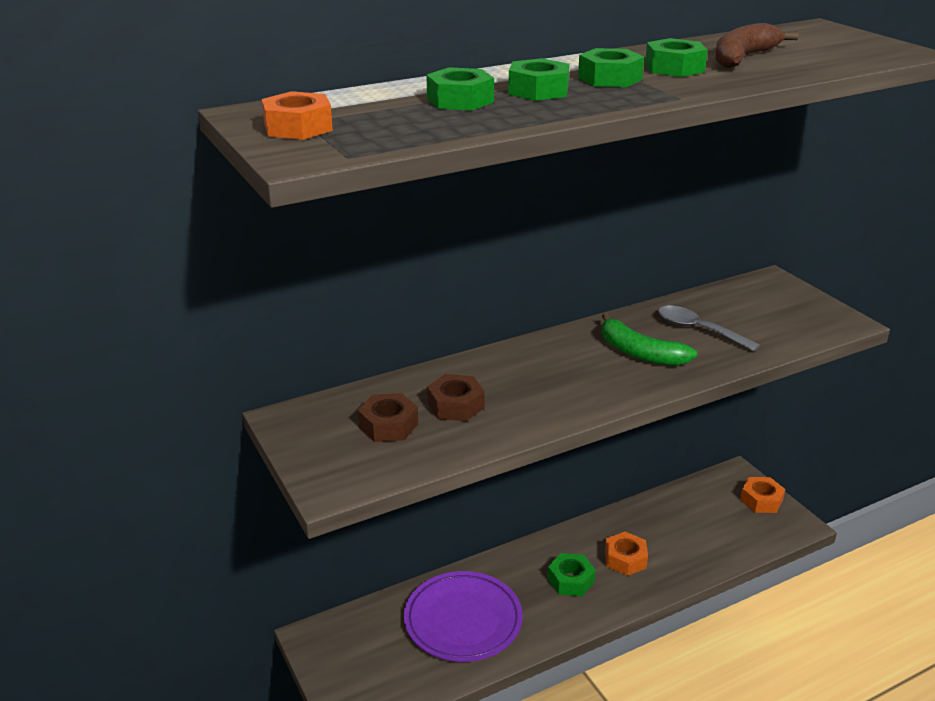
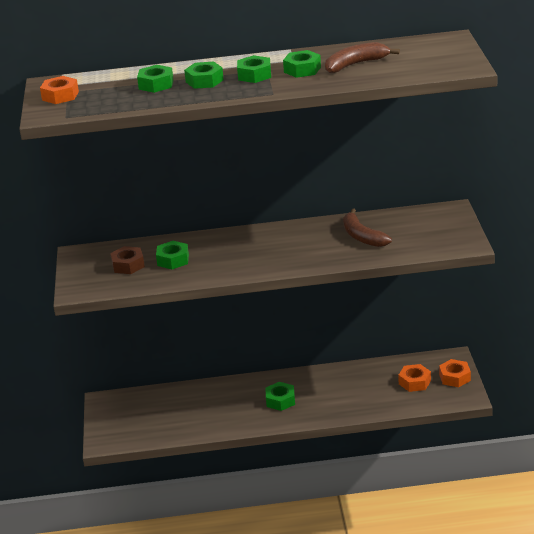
camera: 25 degrees right, 0 degrees up
purple plate [404,571,523,662] -> none
brown nut [427,374,485,421] -> green nut [156,241,189,269]
green banana [602,313,698,366] -> none
orange nut [605,532,648,576] -> orange nut moved to [398,364,431,392]
grey spoon [658,305,760,352] -> brown banana [343,209,392,247]

